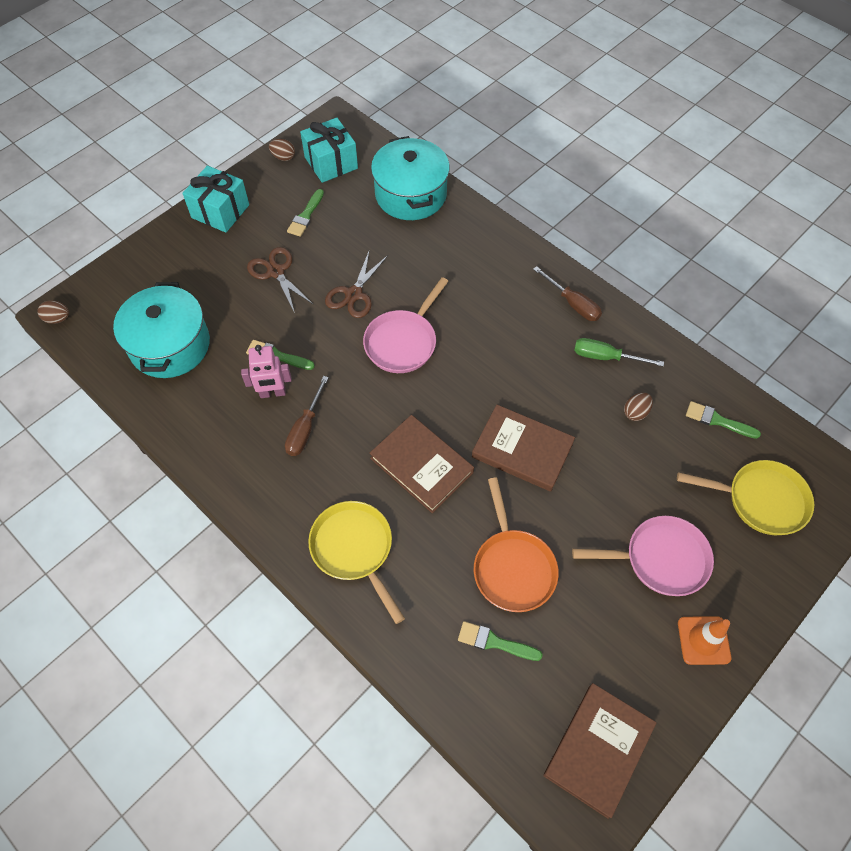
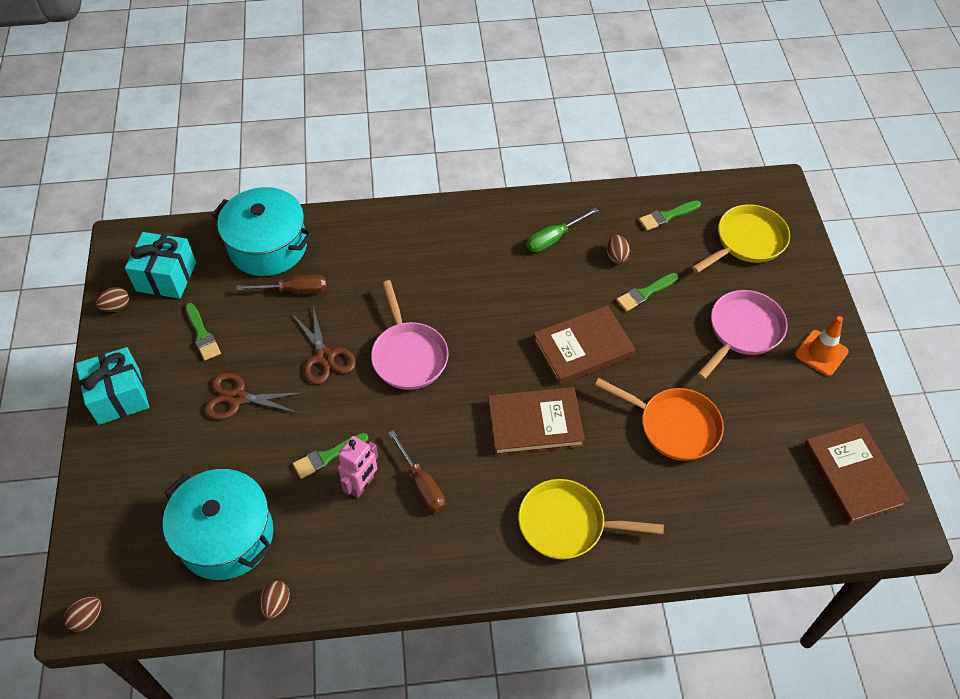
camera: 50 degrees left, 5 degrees down
green brush [458,621,543,661] -> green brush moved to [616,273,679,312]
brown screwdriver [533,266,602,321] -> brown screwdriver moved to [236,275,327,294]
none -> brown egg [259,581,290,619]

